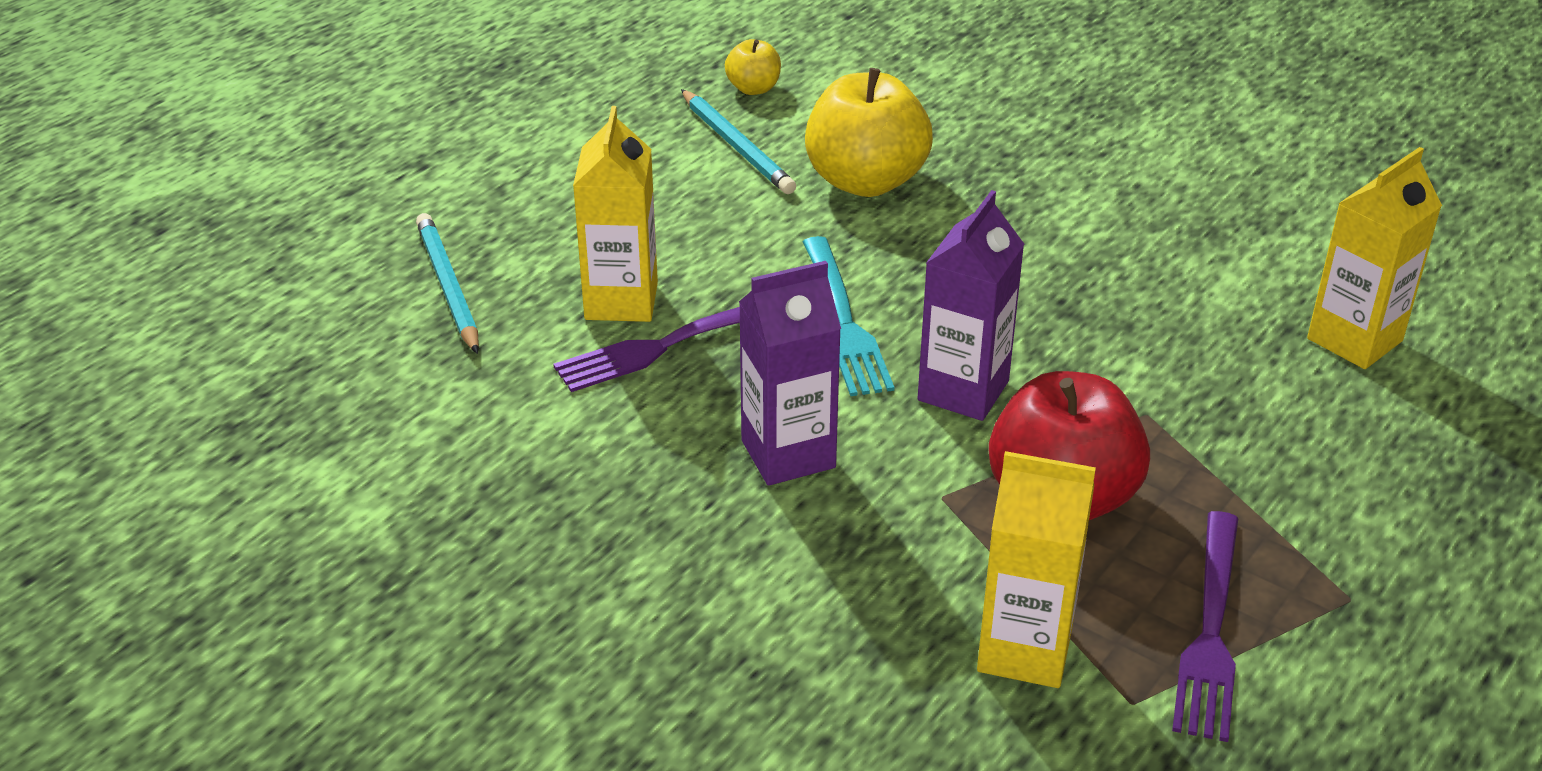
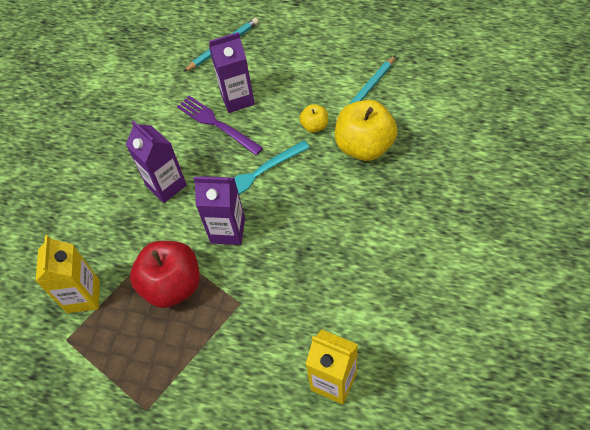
camera: 75 degrees right, 20 degrees up
yellow carton [573,106,658,322] -> purple carton [209,32,255,113]
yellow apple [725,39,781,95] -> yellow apple moved to [299,104,328,133]
purple fork [1172,511,1239,742] -> none

